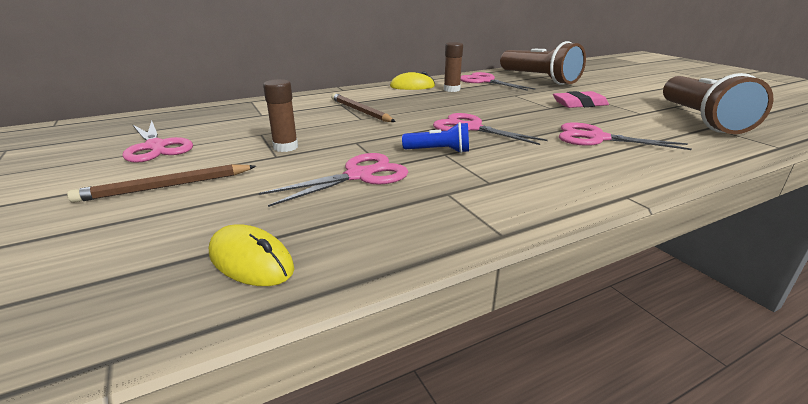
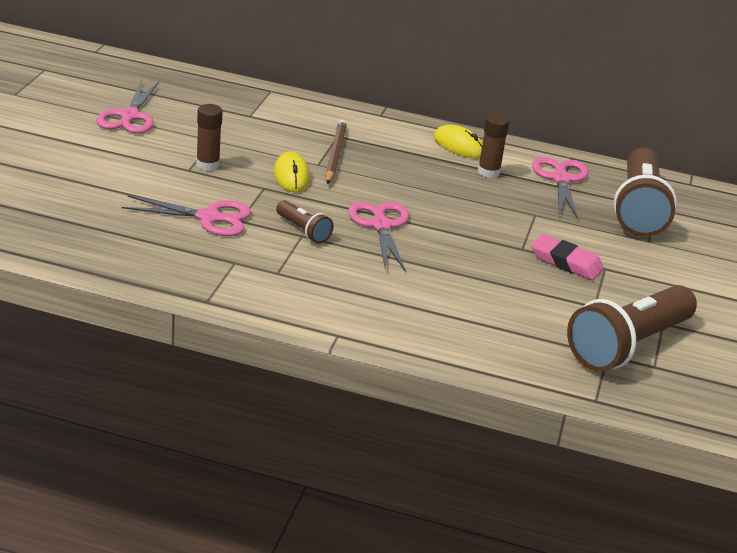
camera: 40 degrees right, 5 degrees up
brown pencil [67,164,256,203] -> none
yellow mouse [209,224,294,286] -> yellow mouse moved to [274,151,310,192]
blue flashlight [402,122,469,153] -> brown flashlight [276,200,333,243]
pink scissors [559,122,691,150] -> none

